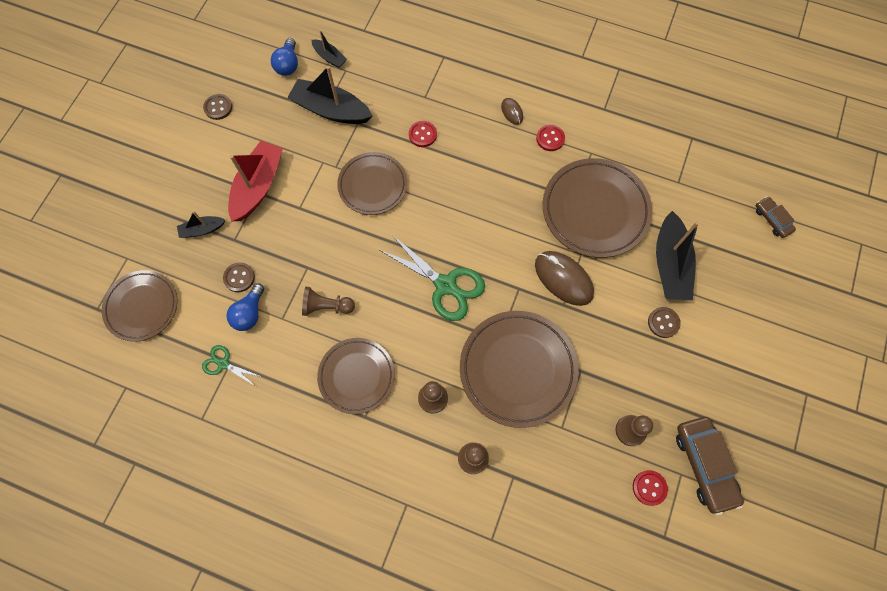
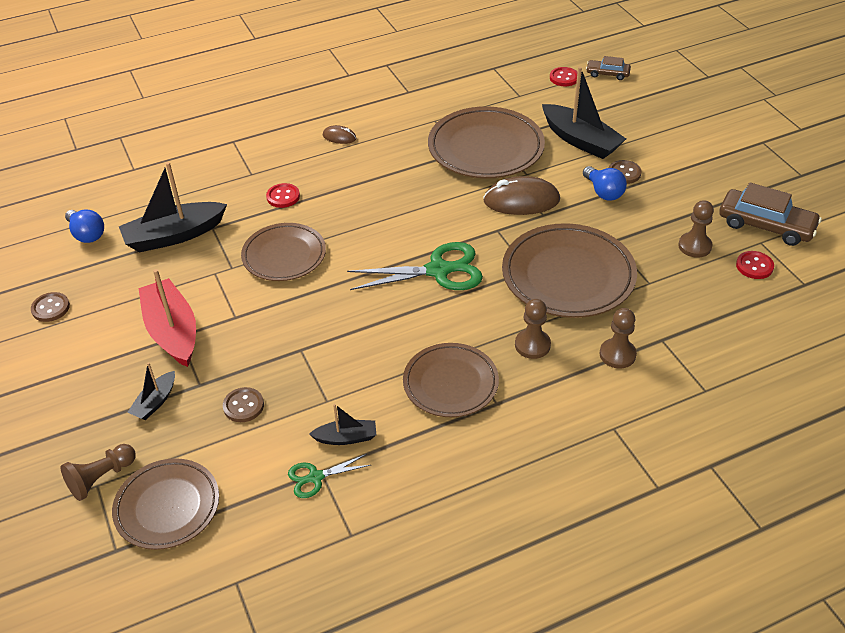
camera: 45 degrees left, 25 degrees down
blue light bulb [226,283,264,331] -> blue light bulb moved to [583,166,627,200]
brown pawn [302,287,355,316] -> brown pawn moved to [61,444,136,501]
black boat [312,30,347,68] -> black boat moved to [309,404,376,445]
red button [536,125,565,151] -> red button moved to [550,67,578,86]

